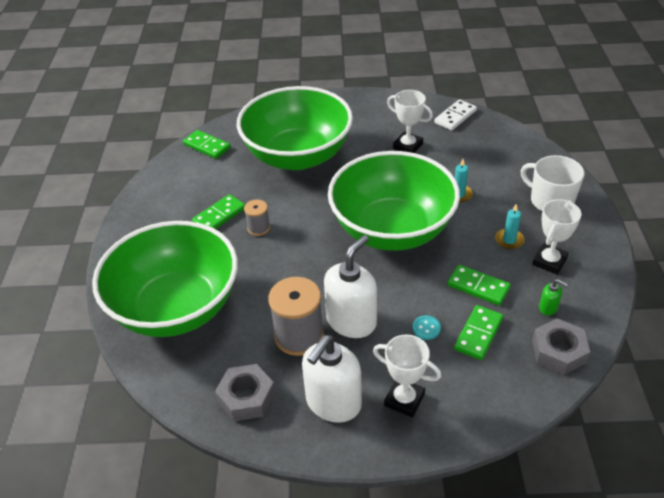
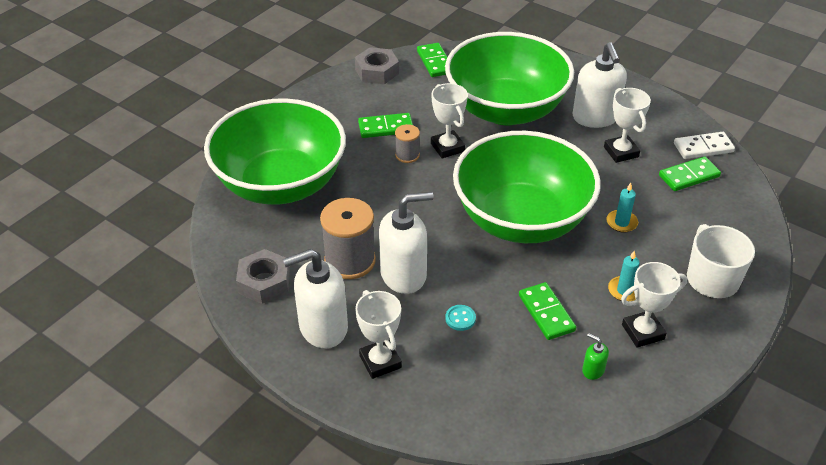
camera: 35 degrees right, 0 degrees up
green domino [454,305,503,360] -> green domino moved to [659,156,721,191]
grey nut [532,318,590,375] -> grey nut moved to [355,47,399,84]
green soap dispenser [539,279,568,316] -> green soap dispenser turned 150 degrees clockwise [582,333,609,380]
none -> white trophy [431,83,468,158]
none -> white soap dispenser [572,42,627,128]

